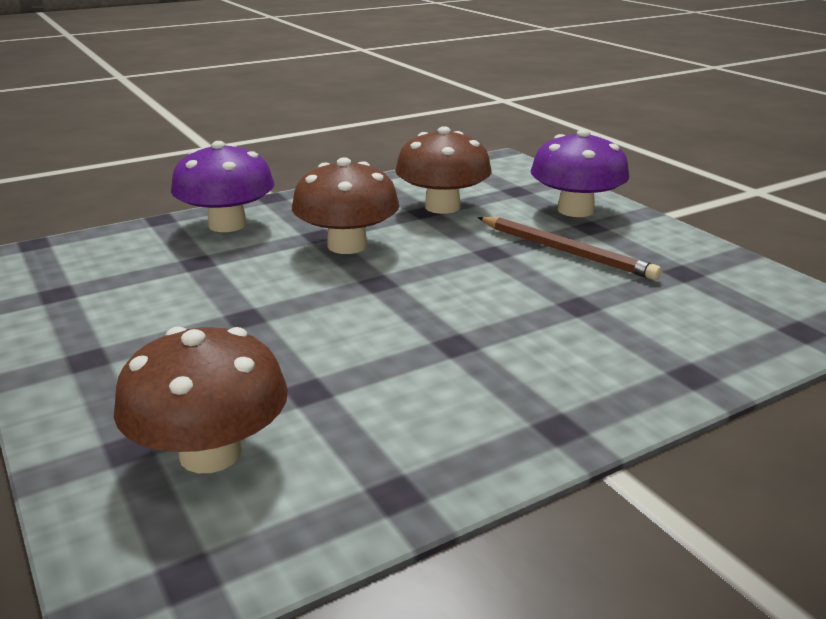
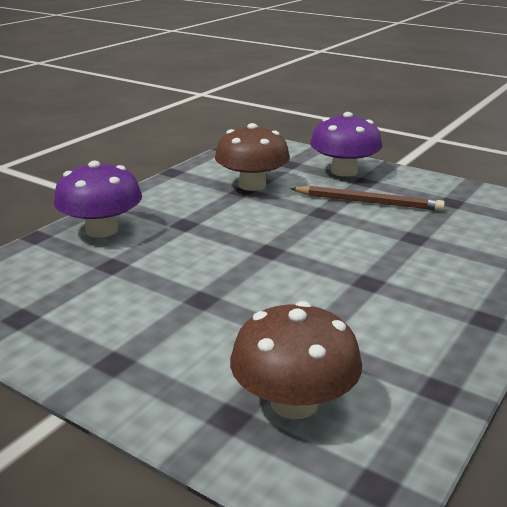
camera: 25 degrees left, 0 degrees up
brown mushroom [292,157,400,254] -> none

